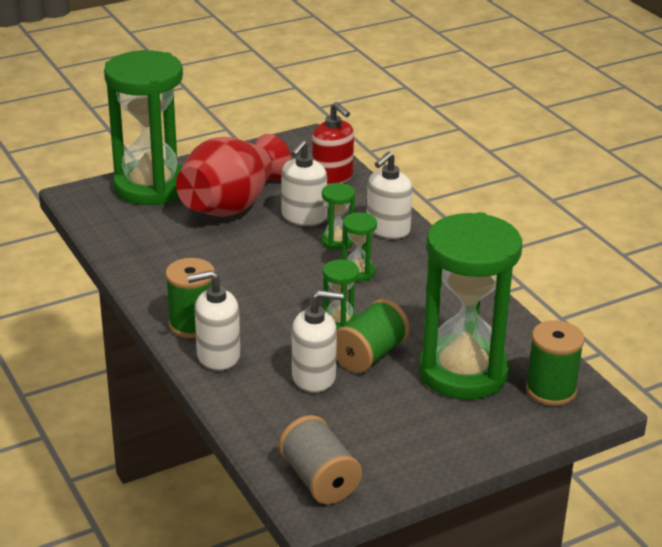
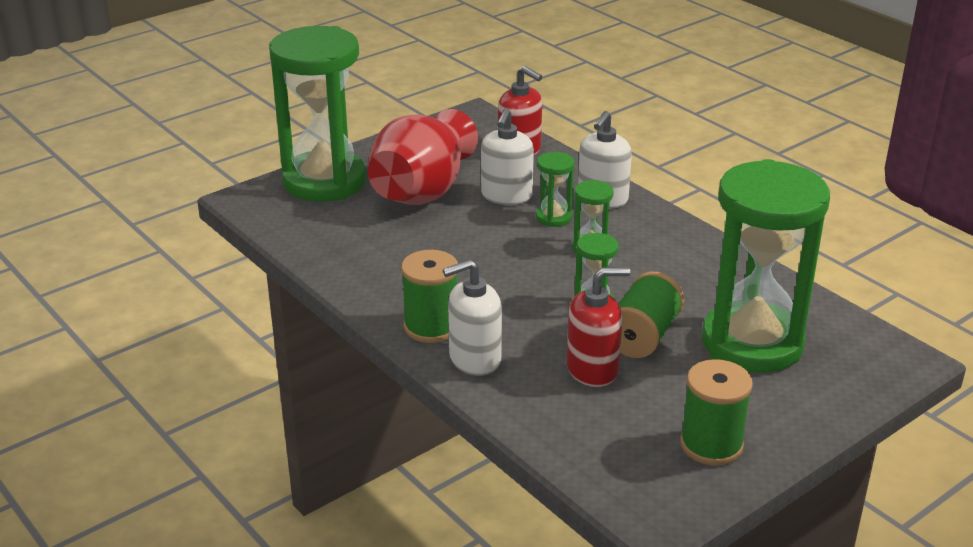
camera: 10 degrees left, 0 degrees up
grey spool [279,415,362,504] -> none
white soap dispenser [292,290,344,393] -> red soap dispenser [567,267,630,387]
green spool [526,320,585,406] -> green spool moved to [680,359,753,465]

